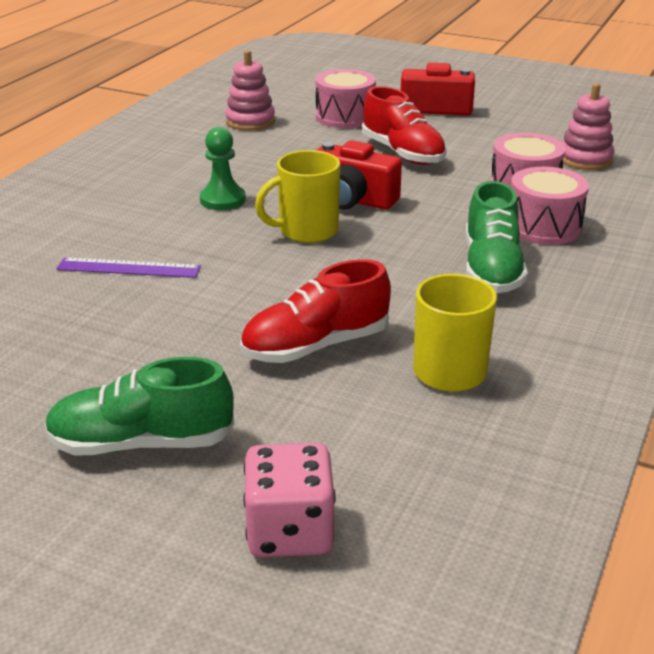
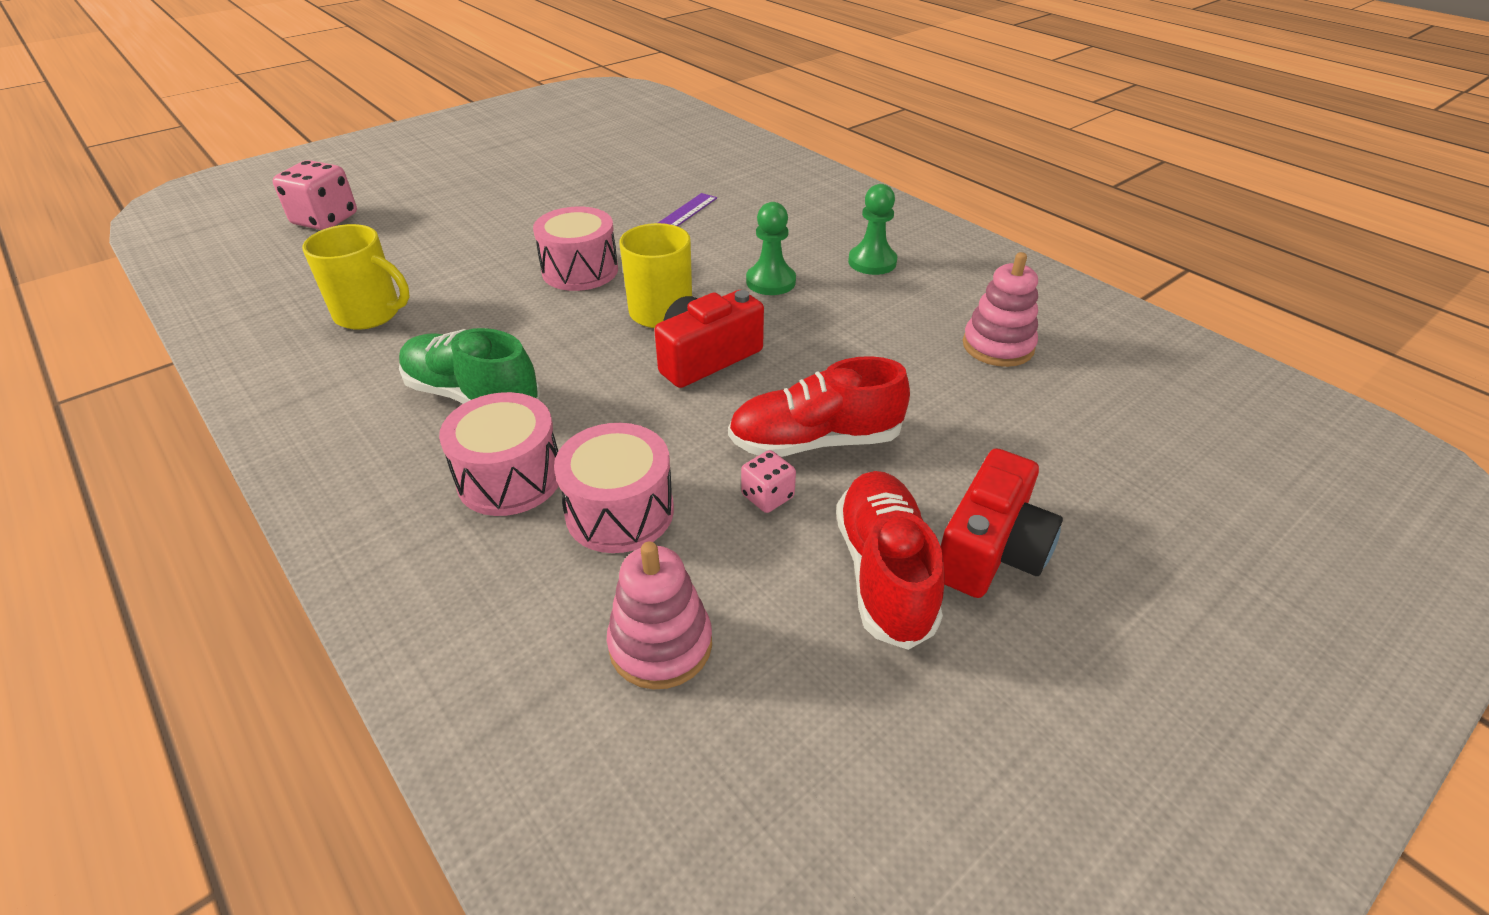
camera: 115 degrees right, 10 degrees up
green shoe [45,357,234,456] -> none
red shoe [240,259,391,363] -> red shoe moved to [836,471,945,650]
pink drum [316,69,376,128] -> pink drum moved to [533,206,618,291]
none -> pink dice [741,450,796,513]
none -> green pawn [848,184,897,275]

